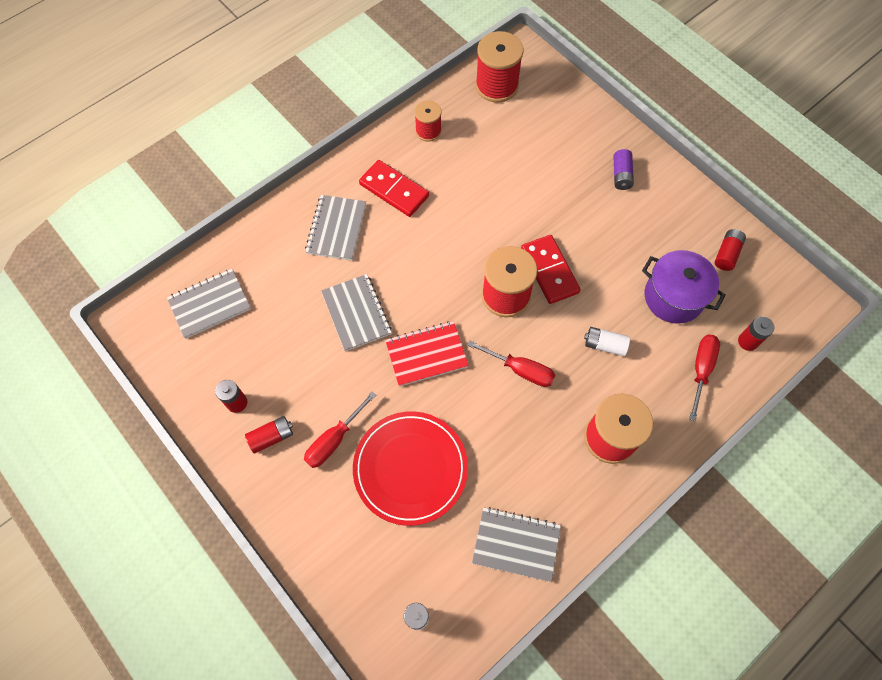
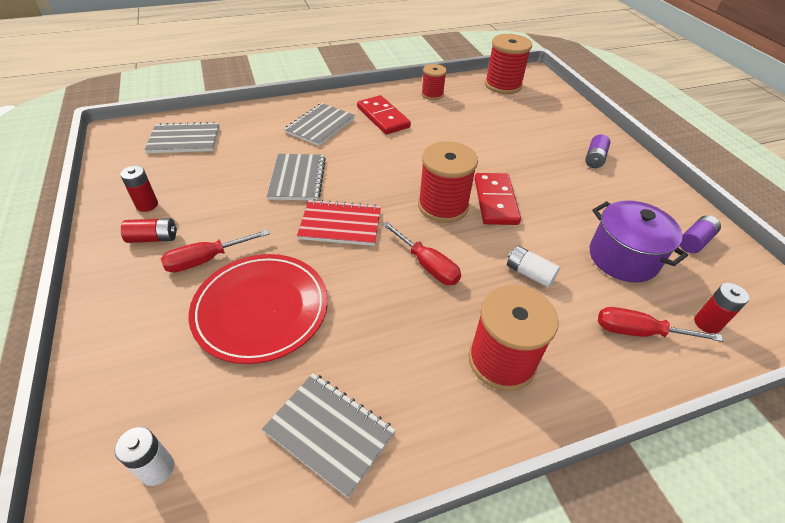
camera: 20 degrees right, 20 degrees down
red screwdriver [689,334,720,421] -> red screwdriver turned 120 degrees counterclockwise [598,307,723,342]
red battery [715,229,746,271] -> purple battery [680,215,721,253]

